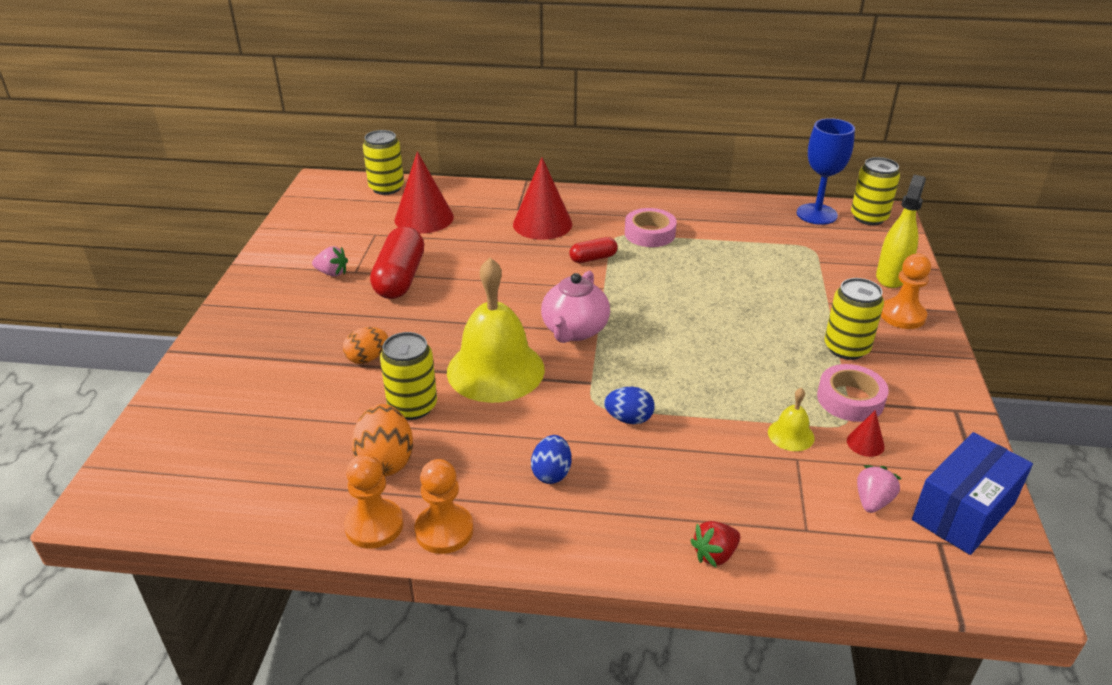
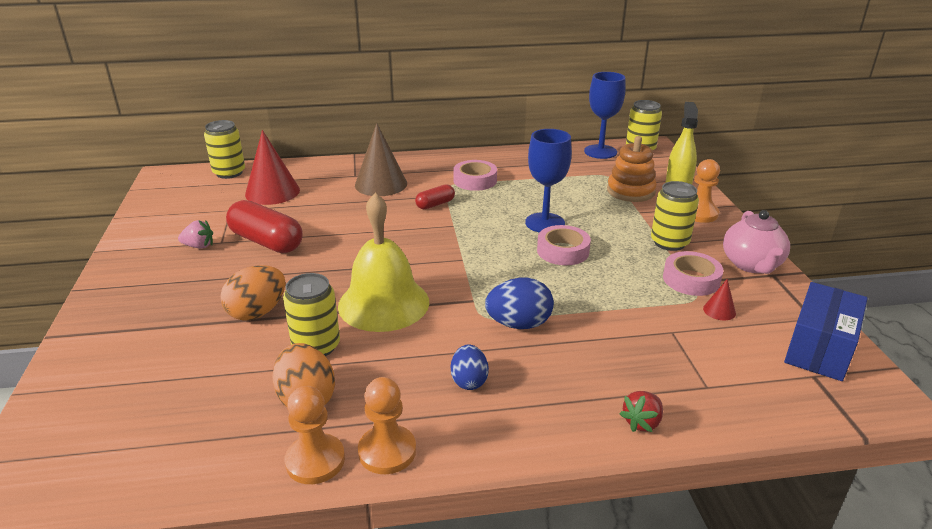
camera: 15 degrees left, 5 degrees down
orange egg [343,327,388,364] -> orange egg [220,265,285,321], size x1.51
red capsule [370,226,424,299] -> red capsule turned 45 degrees counterclockwise [226,200,303,253]
red cone [513,157,572,240] -> brown cone [355,123,407,196]
pink teapot [541,271,610,343] -> pink teapot moved to [723,210,790,274]
blue egg [604,387,655,424] -> blue egg [485,278,554,329], size x1.51
yellow bell [768,388,815,451] -> none
pink strawberry [857,465,901,513] -> none
none -> blue goblet [525,129,572,232]
none -> pink tape [537,225,591,265]
none -> orange stacking toy [607,136,657,202]

